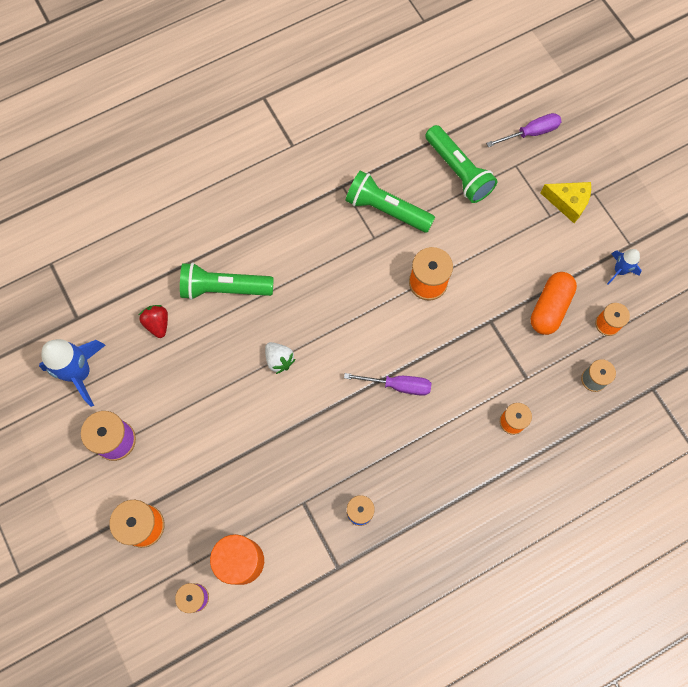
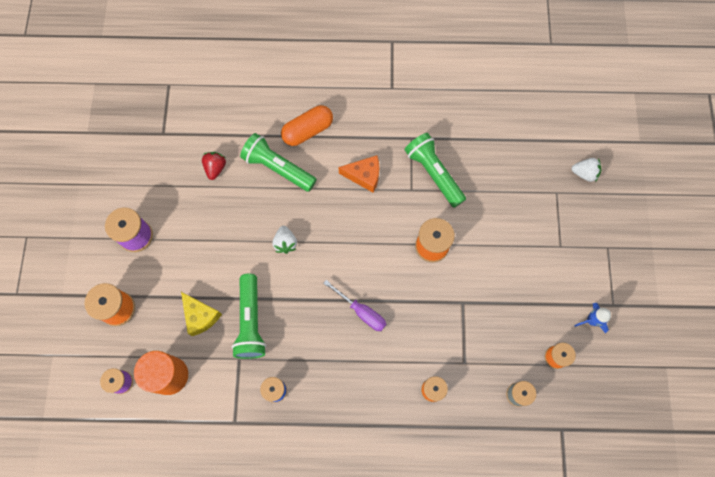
camera: 30 degrees right, 0 degrees up
blue rocket [39,339,105,407] -> none
green flashlight [425,125,498,203] -> green flashlight moved to [232,274,266,359]
purple screwdriver [486,113,562,147] -> white strawberry [572,158,601,182]
orange capsule [531,272,577,335] -> orange capsule moved to [281,105,333,146]
yellow cheese [540,182,591,223] -> yellow cheese moved to [181,292,222,336]
none -> orange cheese [339,155,379,193]

